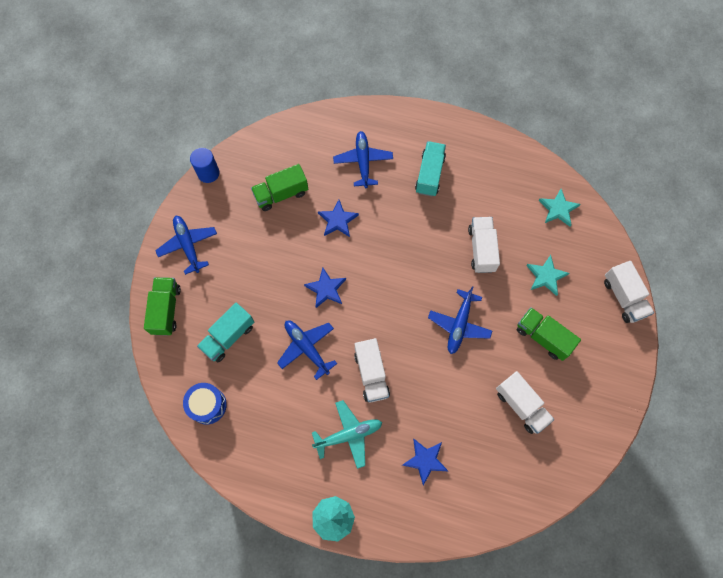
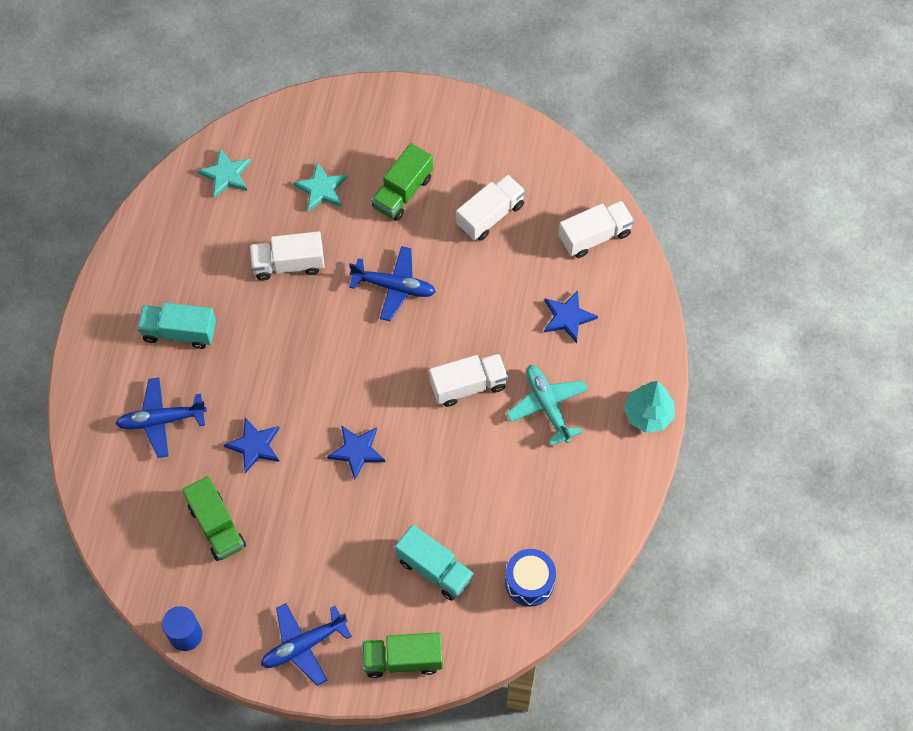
camera: 95 degrees left, 5 degrees down
blue plane [277,320,337,380] -> none
white truck [604,261,654,323] -> white truck moved to [558,200,634,258]

